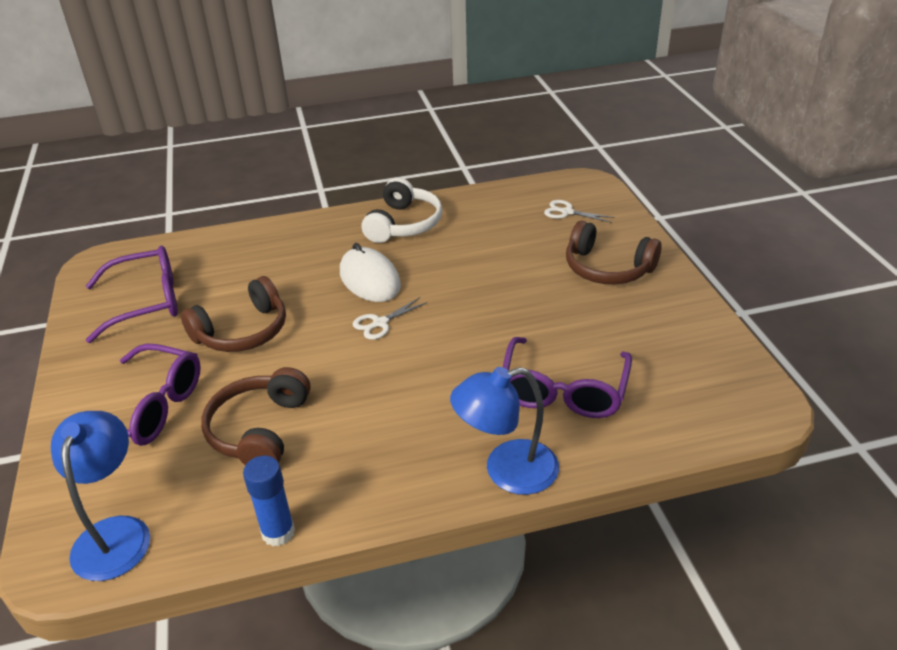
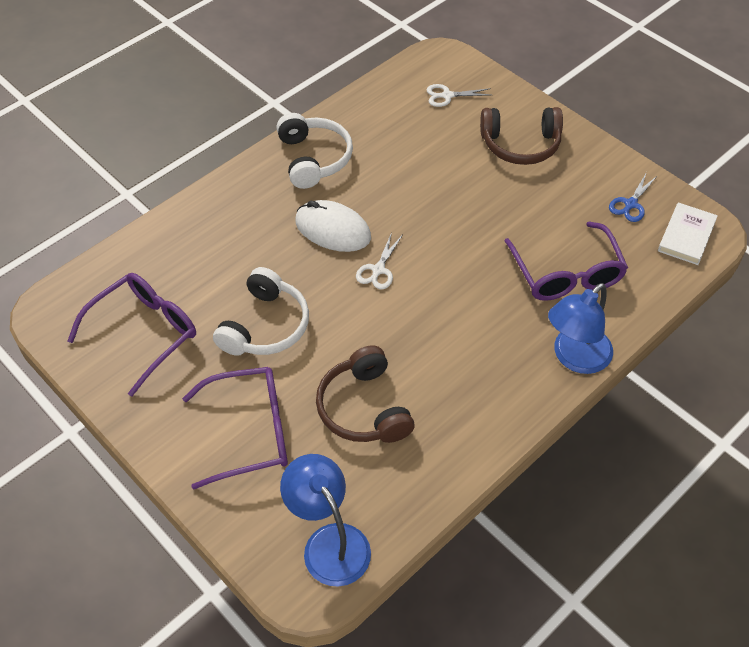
camera: 30 degrees left, 15 degrees up
brown headphones [181,276,286,352] -> white headphones [213,267,309,356]
blue glue stick [243,455,295,546] -> none
none -> blue scissors [609,172,658,222]
none -> white book [658,202,718,265]

